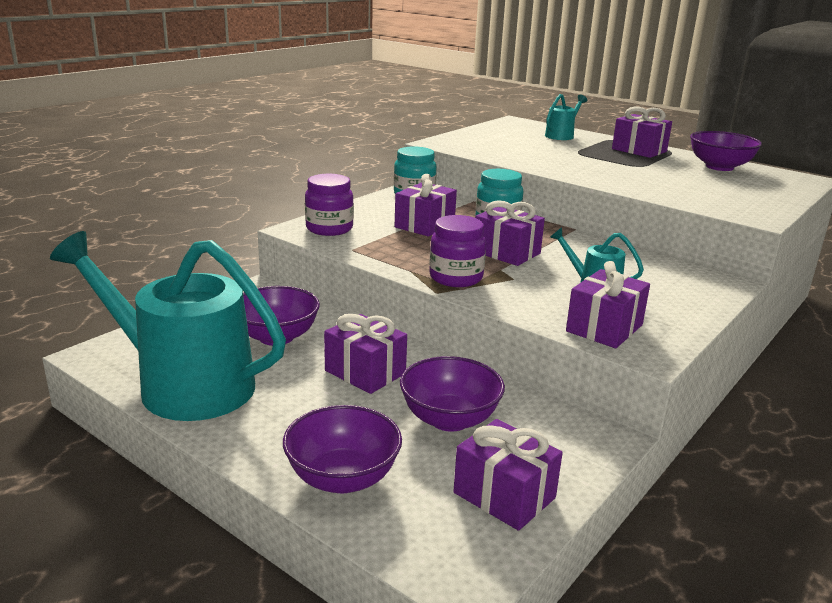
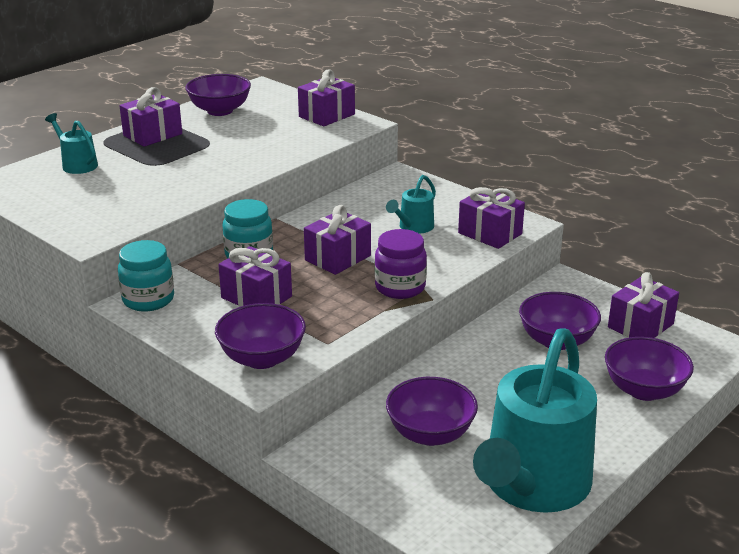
camera: 85 degrees left, 5 degrees up
purple jar [305,174,354,236] -> purple bowl [215,303,306,369]
purple gift [324,314,407,394] -> purple gift moved to [298,69,355,126]

